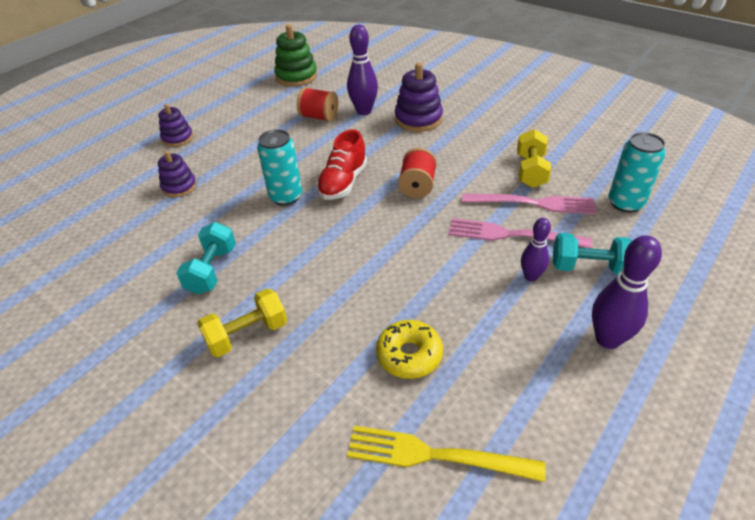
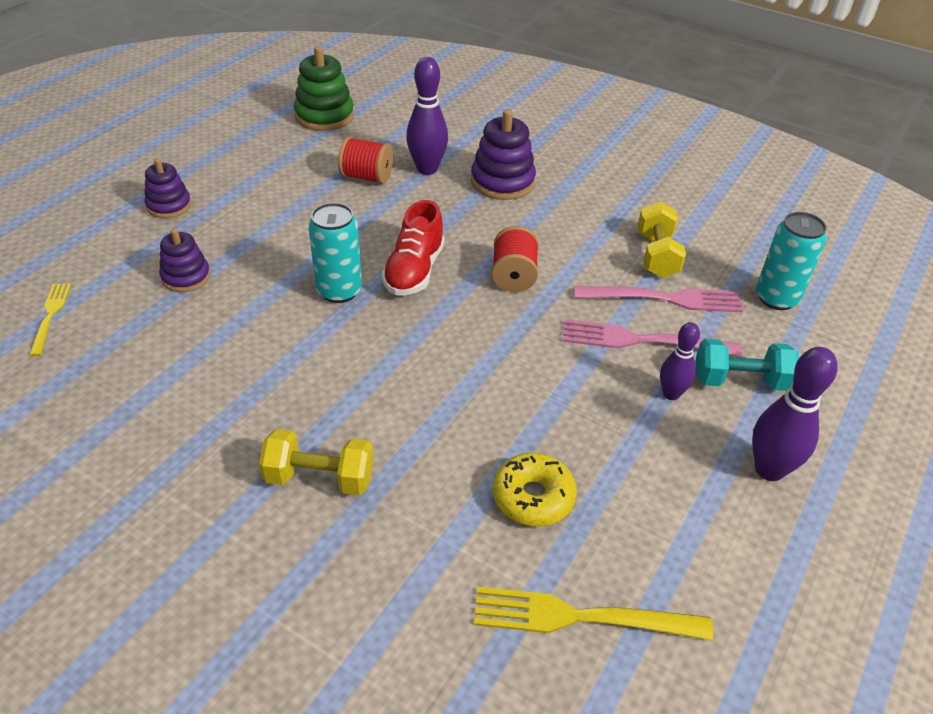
camera: 10 degrees left, 0 degrees up
turquoise dumbbell [176,222,236,295] -> none
yellow dumbbell [197,288,287,357] -> yellow dumbbell turned 45 degrees clockwise [259,429,374,495]
none -> yellow fork [29,284,71,356]

